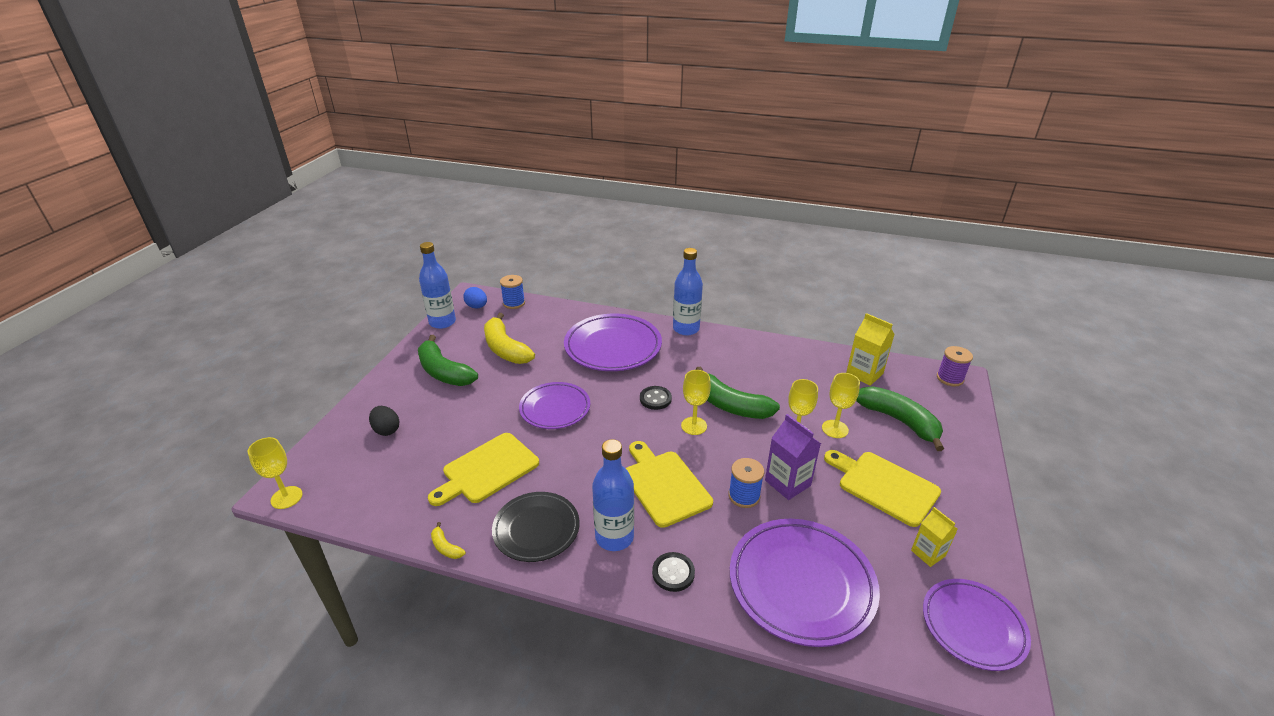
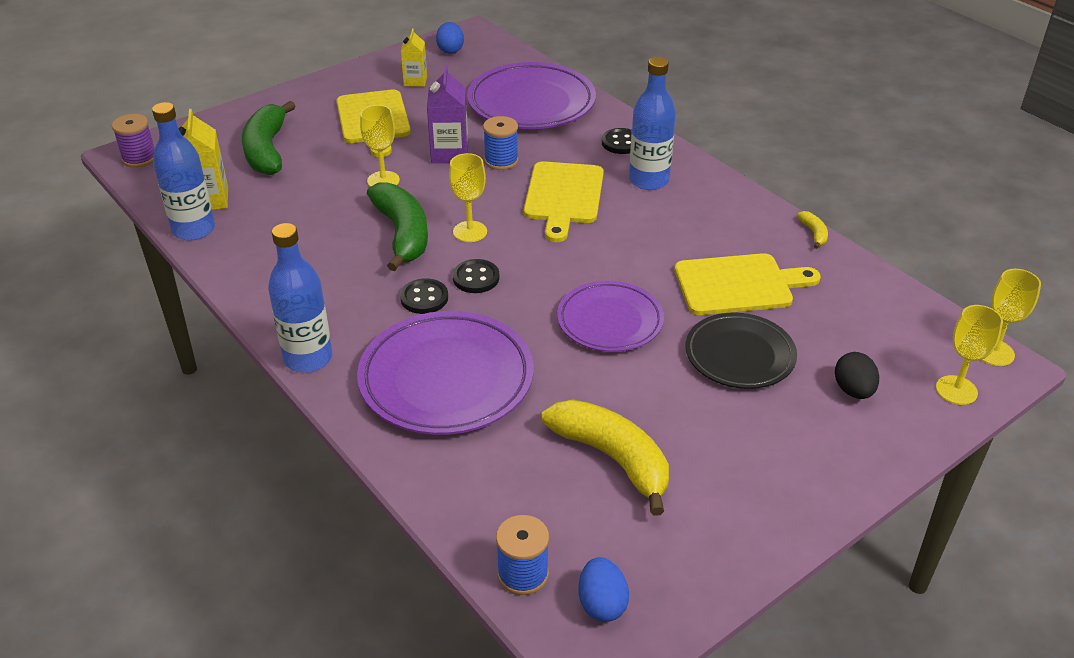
camera: 145 degrees left, 5 degrees up
green banana [418,335,478,386] -> none
blue bottle [419,242,456,329] -> blue bottle moved to [152,102,215,241]
yellow banana [484,313,535,364] -> yellow banana turned 45 degrees counterclockwise [542,399,669,516]
black plate [492,492,580,562] -> black plate moved to [686,312,797,389]
yellow goblet [822,373,860,438] -> yellow goblet moved to [936,305,1003,405]
purple plate [923,579,1031,671] -> blue egg [436,22,464,54]
none -> black button [400,278,448,314]

